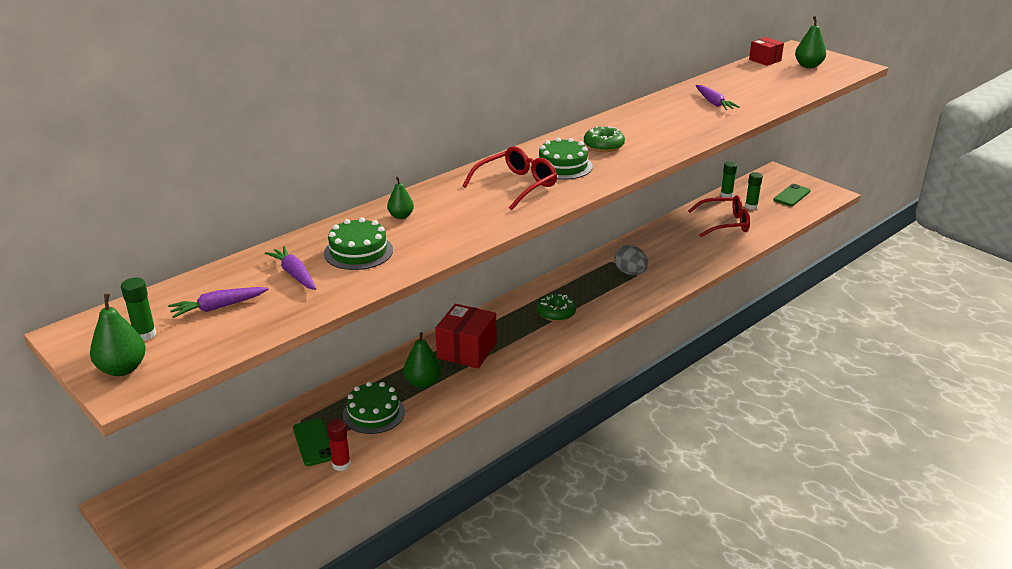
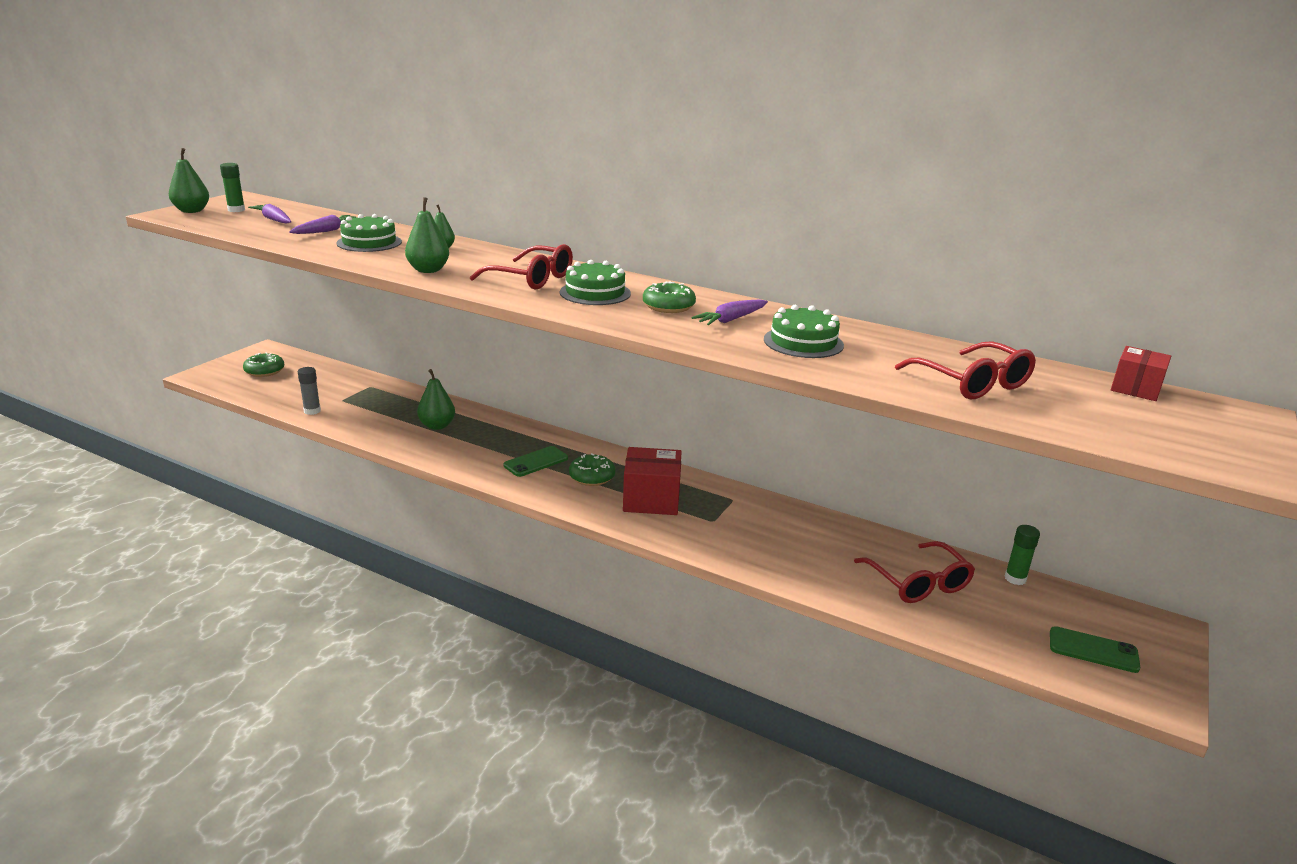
camera: 70 degrees right, 5 degrees down
green phone [293,419,332,466] -> green phone moved to [503,446,568,477]
red glue stick [327,419,351,471] -> grey glue stick [298,367,321,415]
green cake [343,382,405,434] -> green cake moved to [764,305,844,358]
red box [436,304,496,369] -> red box moved to [623,447,682,515]
grey egg [615,245,648,275] -> none
purple carrot [696,85,740,110] -> purple carrot moved to [691,299,768,325]
green glue stick [745,172,763,210] -> none
green pear [795,16,826,68] -> green pear moved to [405,197,449,273]
none -> green donut [243,352,284,377]
none -> red glasses [895,341,1036,399]

